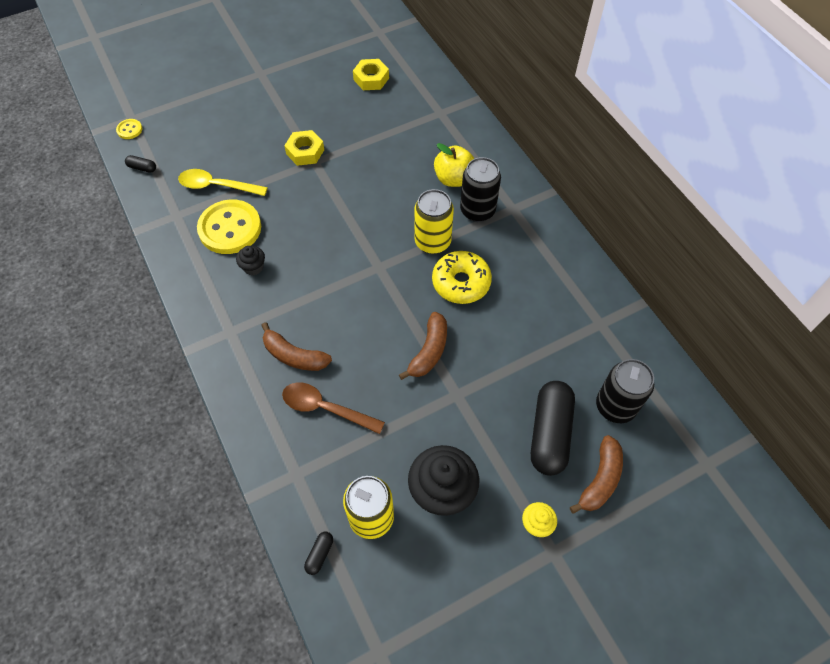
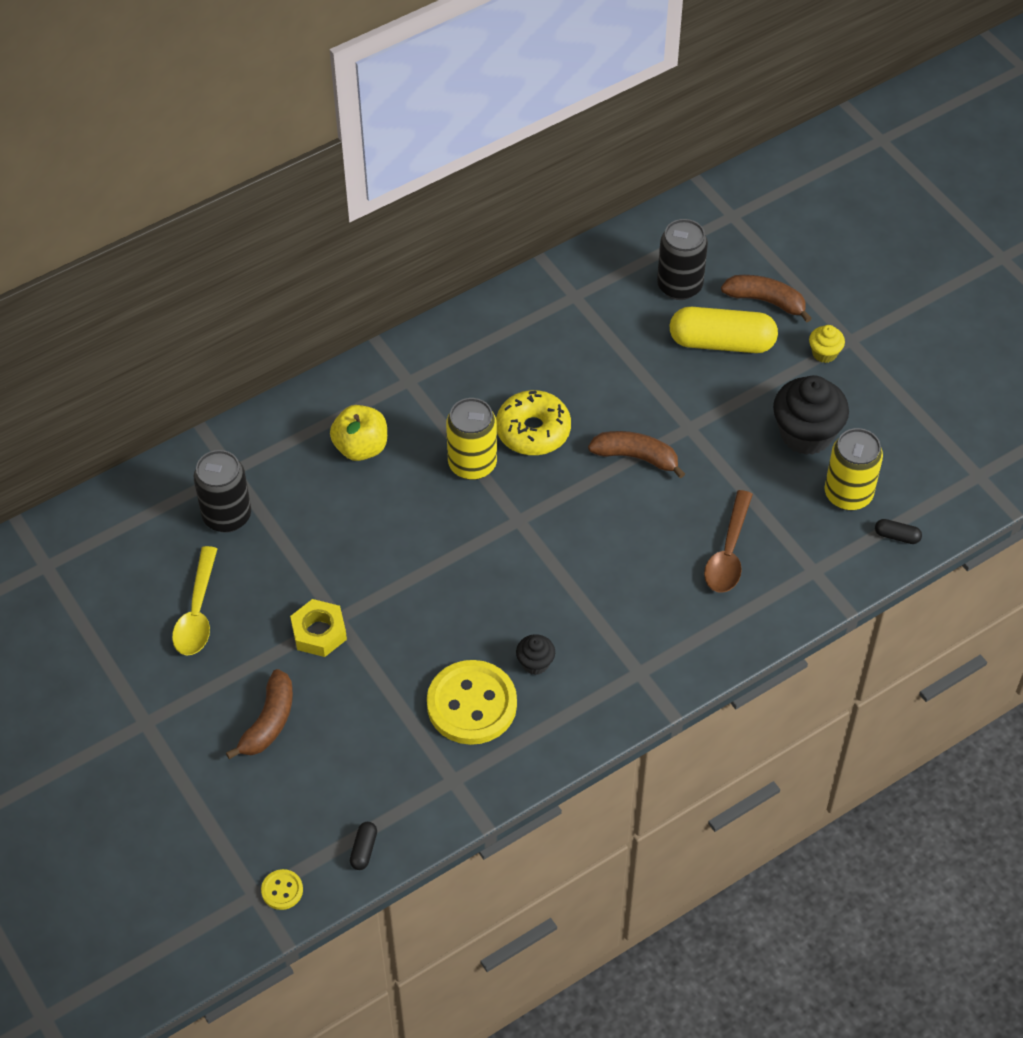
camera: 95 degrees left, 5 degrees down
yellow spoon [178,169,268,196] -> yellow spoon moved to [172,546,217,655]
brown banana [261,322,332,371] -> brown banana moved to [226,669,293,759]
yellow nut [353,59,389,90] -> none
black can [460,157,501,222] -> black can moved to [194,450,251,533]
black capsule [531,381,575,476] -> yellow capsule [669,307,778,353]

